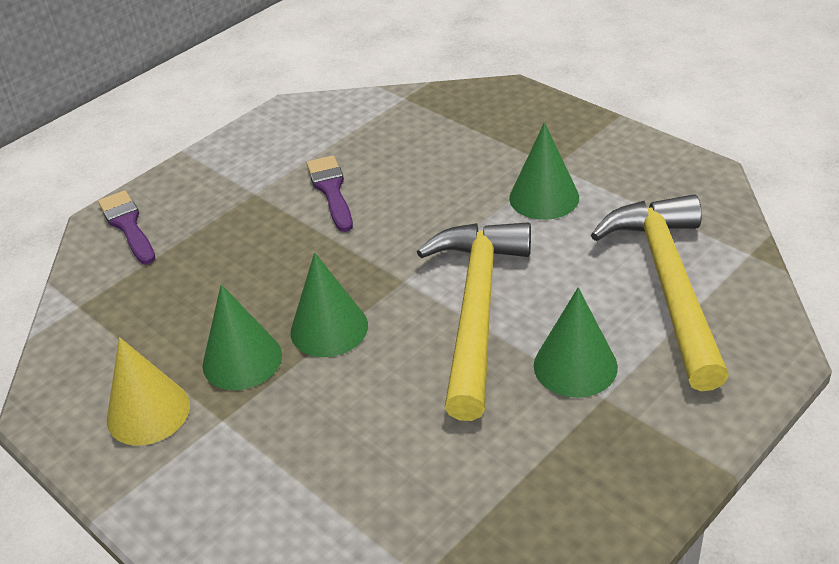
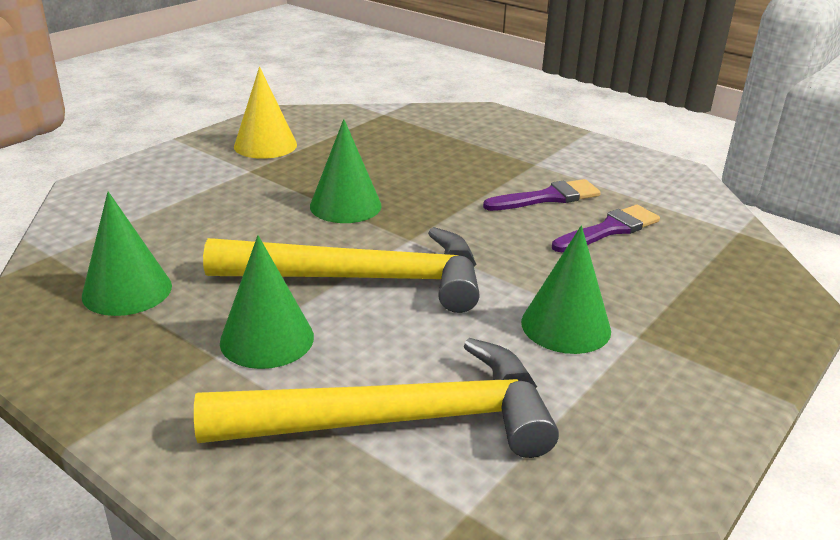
camera: 80 degrees right, 10 degrees down
purple brush [98,191,155,265] -> purple brush moved to [552,205,660,252]
green cone [202,284,282,390] -> green cone moved to [82,191,172,316]

